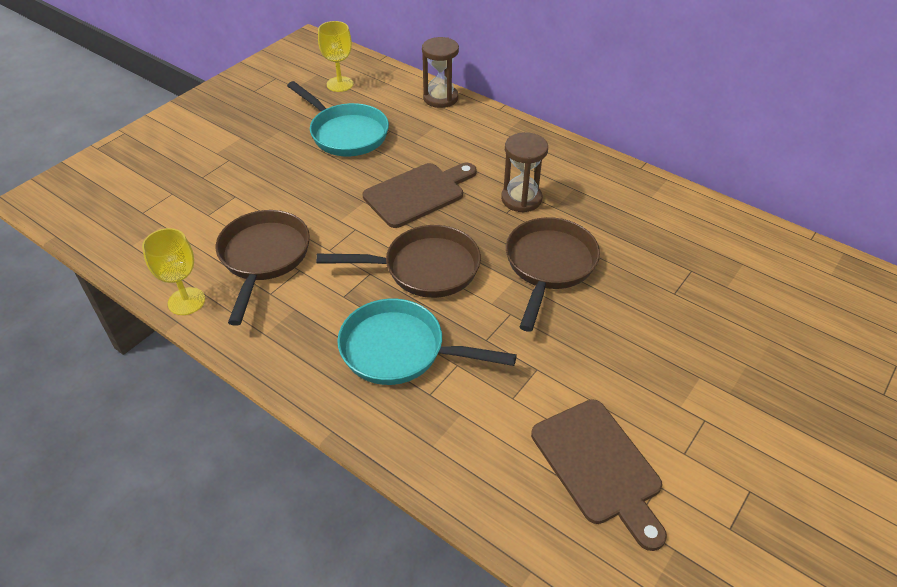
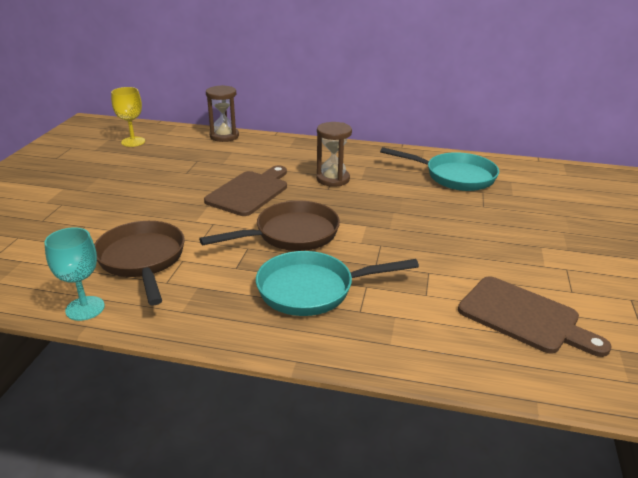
camera: 25 degrees left, 15 degrees down
yellow goblet [142,228,205,315] -> turquoise goblet [44,227,105,321]
turquoise pan [287,81,389,156] -> turquoise pan moved to [380,147,499,191]
brown pan [506,217,600,332] -> none

